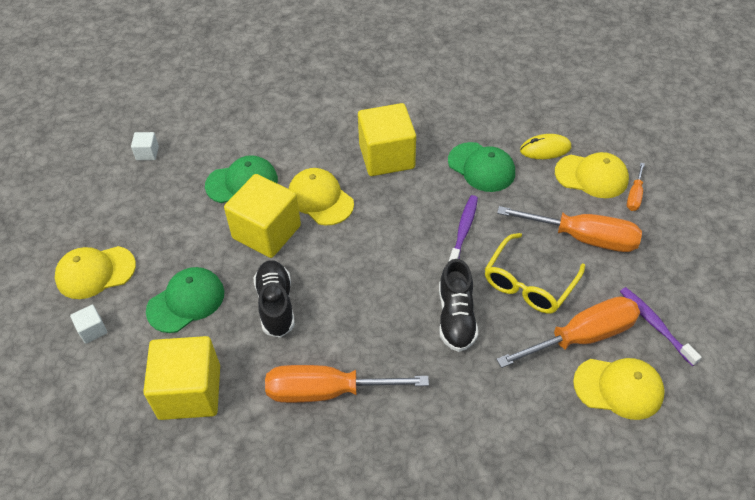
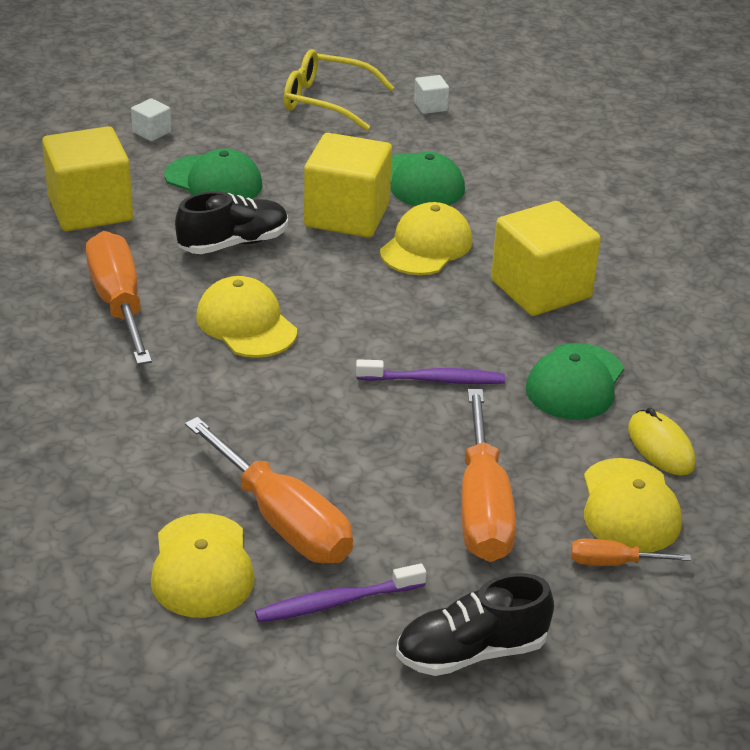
camera: 70 degrees right, 15 degrees down
yellow cap [55,246,136,299] -> yellow cap moved to [196,276,297,358]
black shoe [439,259,478,352] -> black shoe moved to [396,573,554,676]
yellow glasses [485,233,585,313] -> yellow glasses moved to [284,49,394,131]
purple toothbrush [620,287,702,366] -> purple toothbrush turned 150 degrees counterclockwise [255,563,426,623]

